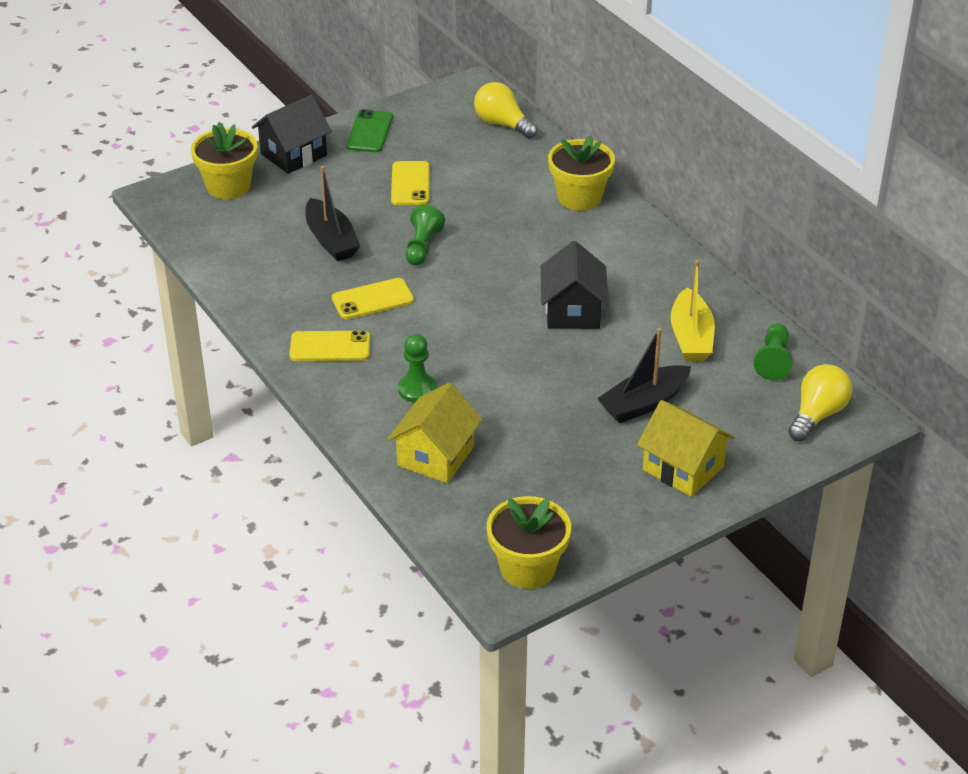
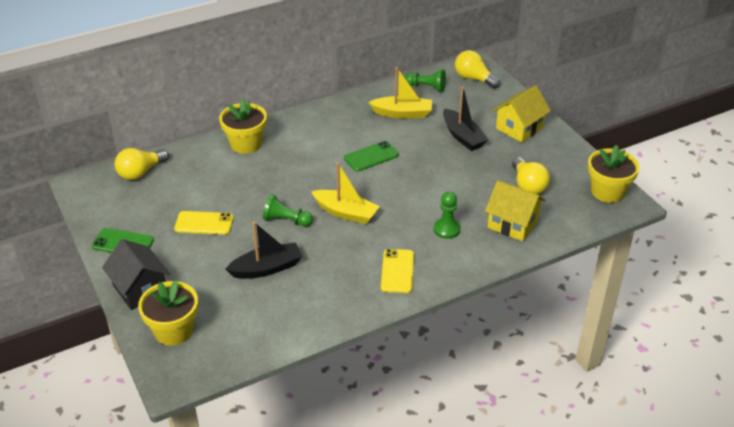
camera: 85 degrees left, 0 degrees up
yellow phone [332,278,414,320] -> none
black house [541,241,609,329] -> green phone [344,141,399,172]
none -> yellow boat [311,162,380,224]
none -> yellow light bulb [512,157,550,194]

